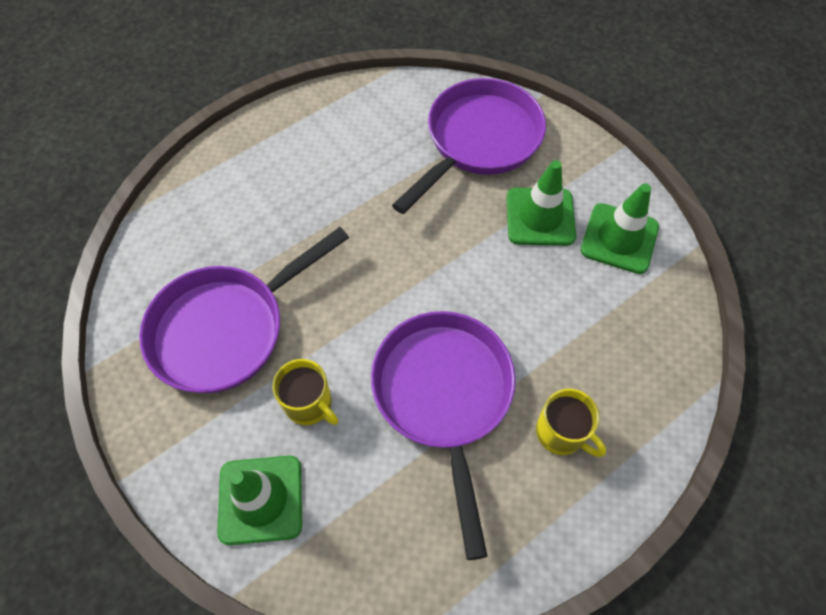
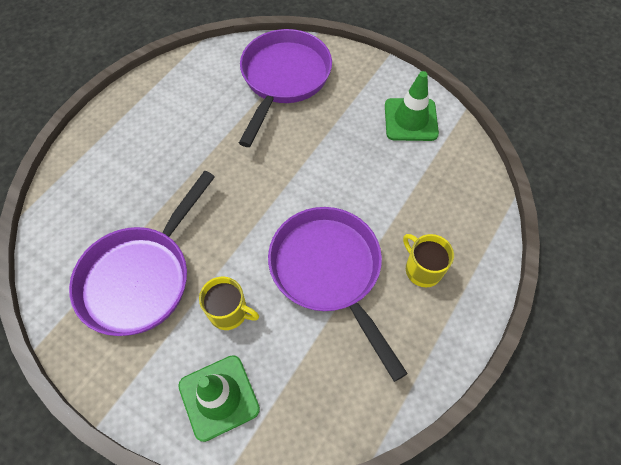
camera: 20 degrees left, 0 degrees up
green traffic cone [506,160,576,246] -> none
yellow mug [536,389,606,457] -> yellow mug turned 150 degrees counterclockwise [403,234,454,287]

